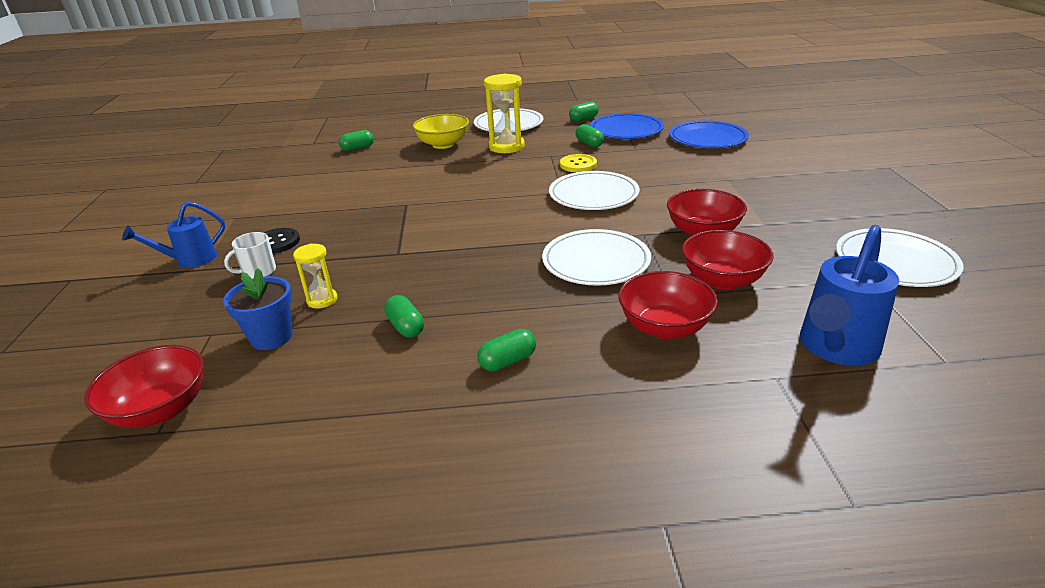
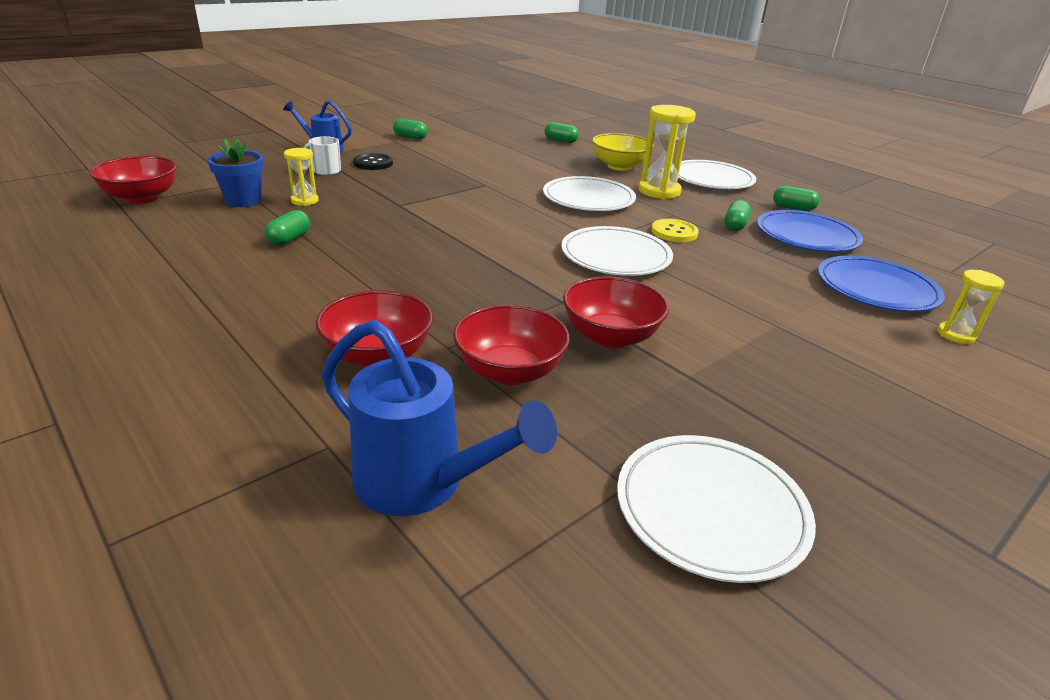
camera: 50 degrees right, 0 degrees up
green capsule [477,329,536,371] -> green capsule moved to [393,119,427,140]
white plate [542,229,651,286] -> white plate moved to [543,176,636,211]
blue watering can [800,225,899,366] -> blue watering can turned 150 degrees counterclockwise [322,320,557,516]
none -> yellow hourglass [938,270,1005,344]

